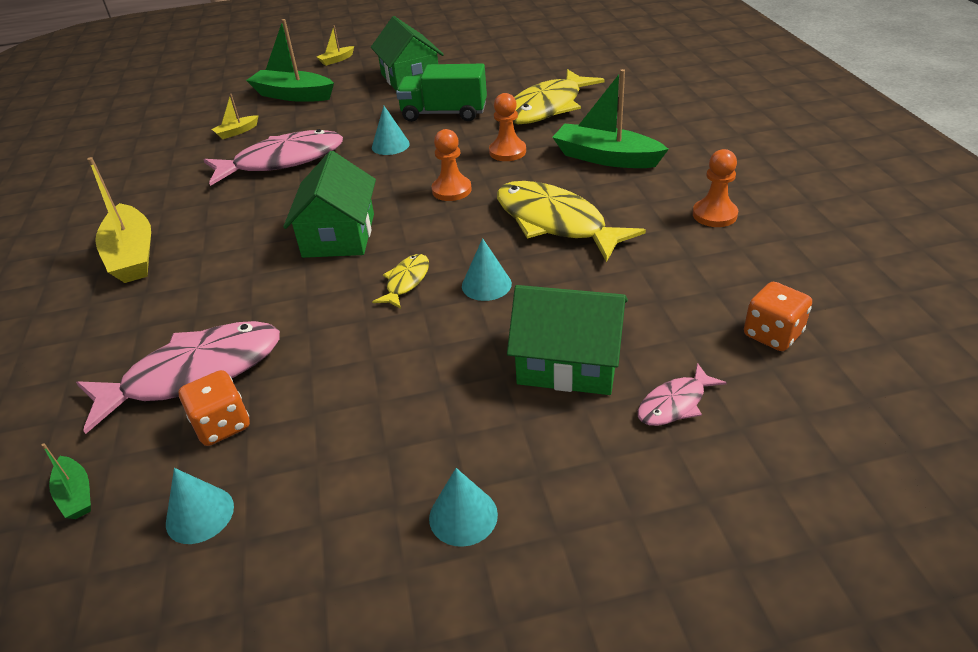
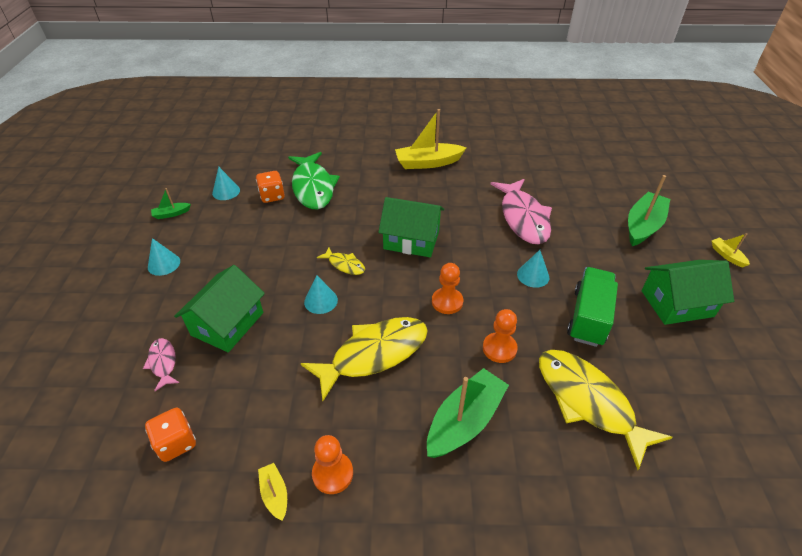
camera: 100 degrees right, 5 degrees up
green boat [41,443,91,519] -> green boat moved to [151,188,191,219]
pink fish [76,321,280,434] -> green fish [288,152,340,209]
yellow boat [212,94,259,139] -> yellow boat moved to [258,463,287,521]

